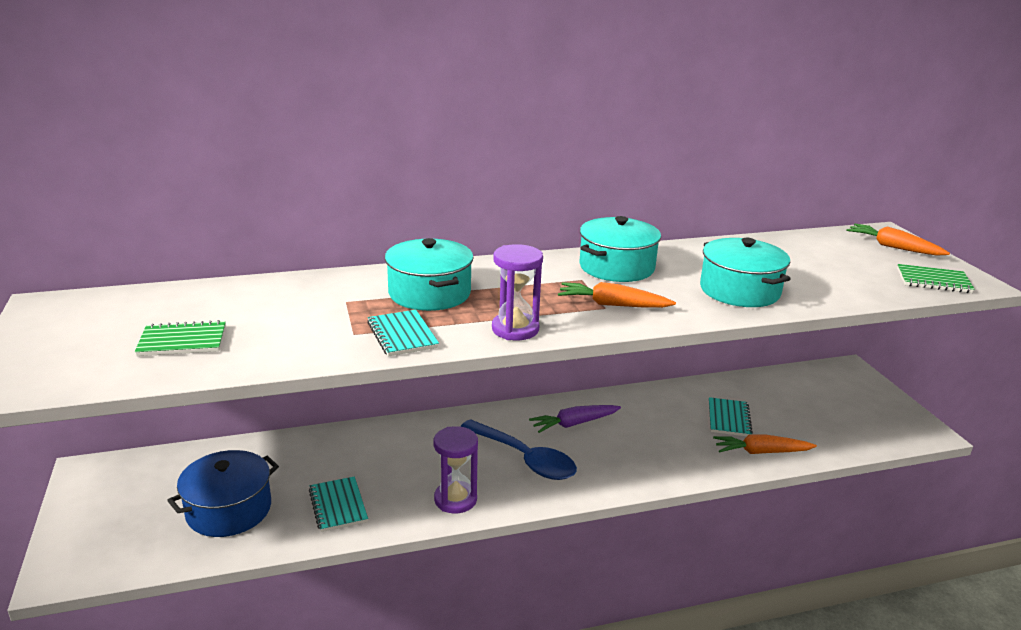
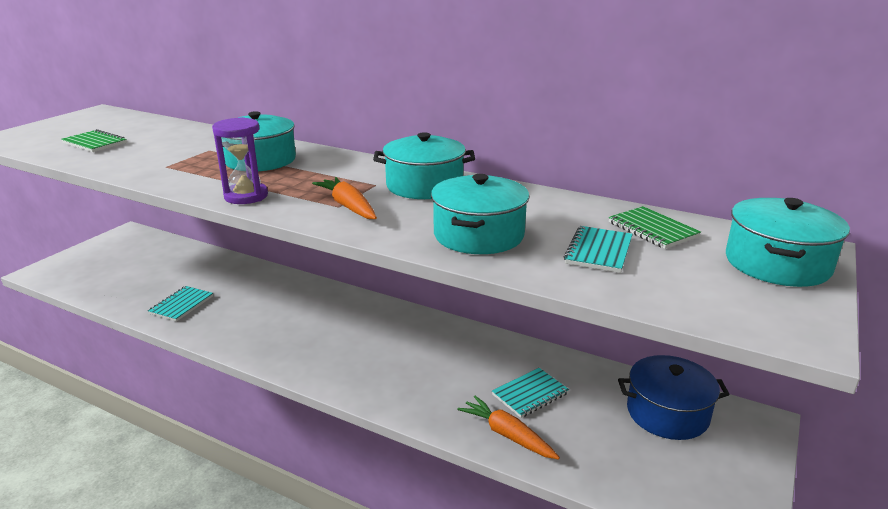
camera: 45 degrees right, 0 degrees up
blue pot [167,450,279,537] -> blue pot moved to [618,355,730,440]
turquoise notebook [367,310,439,357] -> turquoise notebook moved to [564,226,633,273]
purple hourglass [433,426,478,514] -> none
blue spoon [460,419,577,480] -> none
purple carrot [529,405,621,433] -> none
orange carrot [846,224,950,256] -> turquoise pot [726,198,850,287]
green notebook [897,264,975,293] -> green notebook moved to [609,206,701,249]

